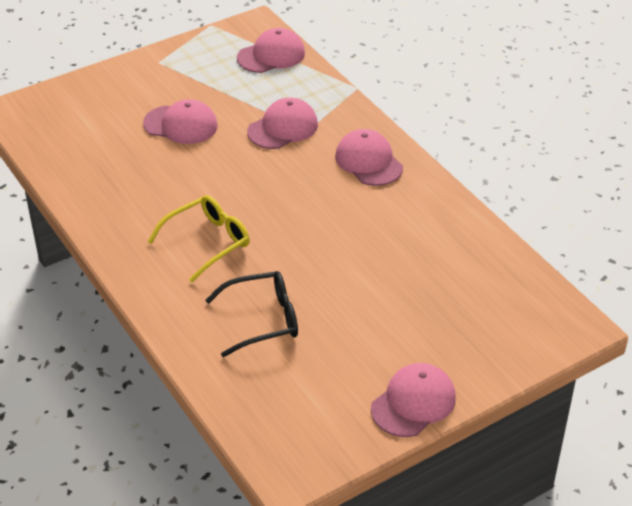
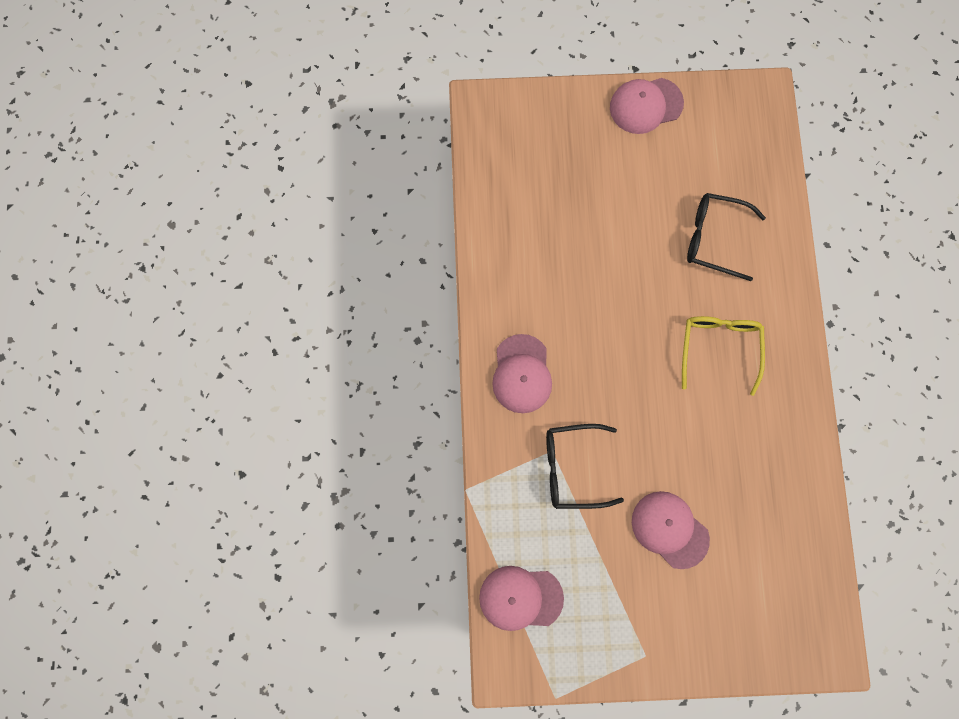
camera: 150 degrees left, 35 degrees up
yellow glasses [147,195,250,282] -> yellow glasses turned 105 degrees clockwise [682,316,765,396]
pink cap [247,98,318,149] -> black glasses [546,424,624,509]

